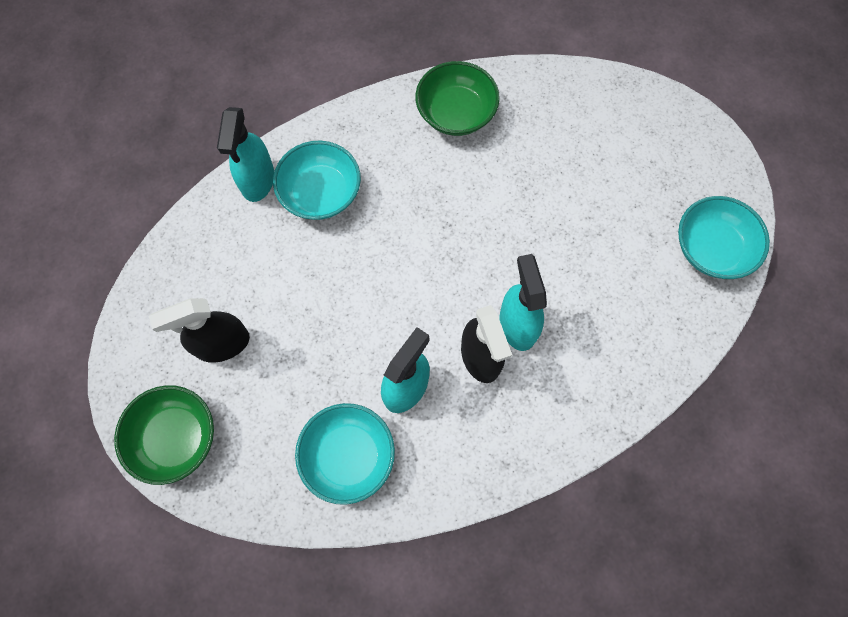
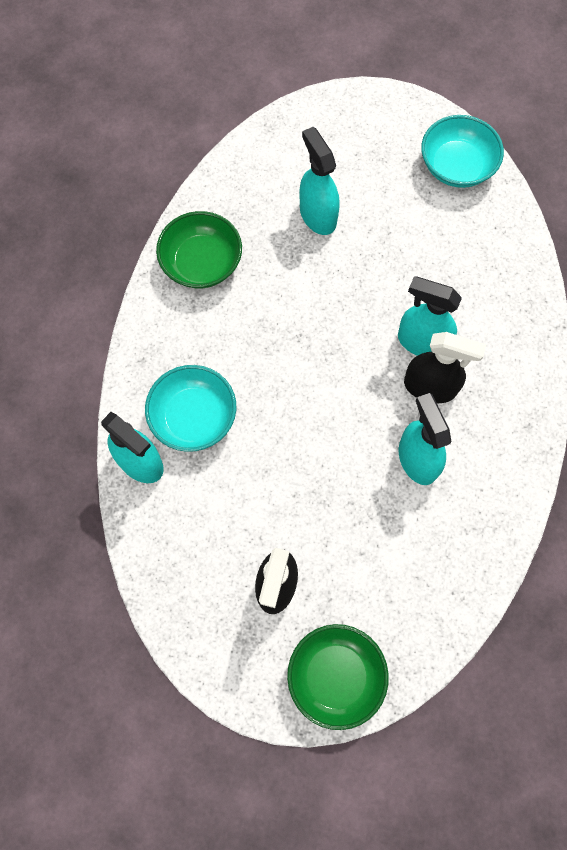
camera: 55 degrees left, 0 degrees up
turquoise bowl [295,403,395,505] -> none
none -> turquoise spray bottle [299,127,340,235]

